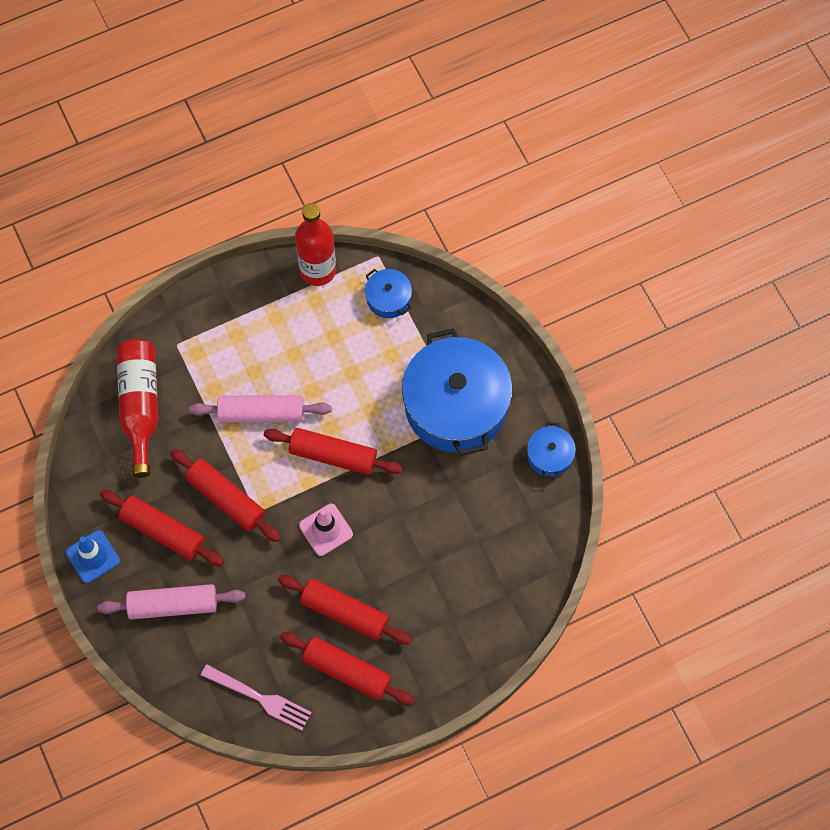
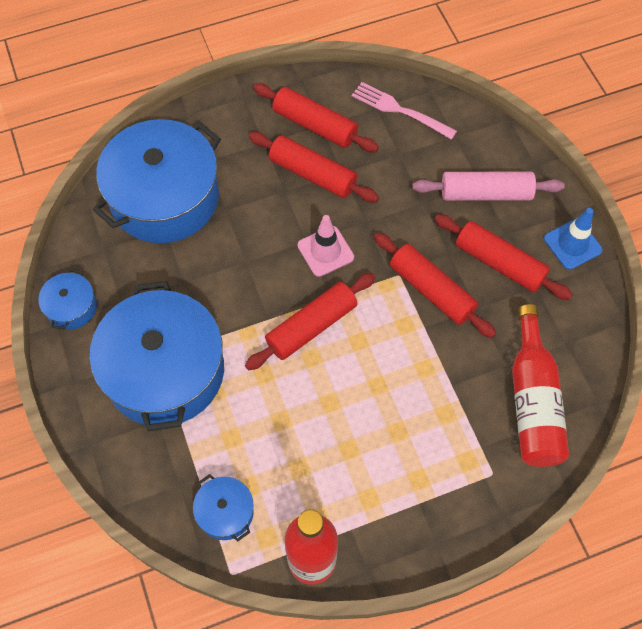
camera: 175 degrees left, 5 degrees down
pink rolling pin [189,395,332,423] -> none
red rolling pin [264,428,402,475] -> red rolling pin turned 60 degrees counterclockwise [245,273,375,371]
none -> blue pot [93,119,221,243]

